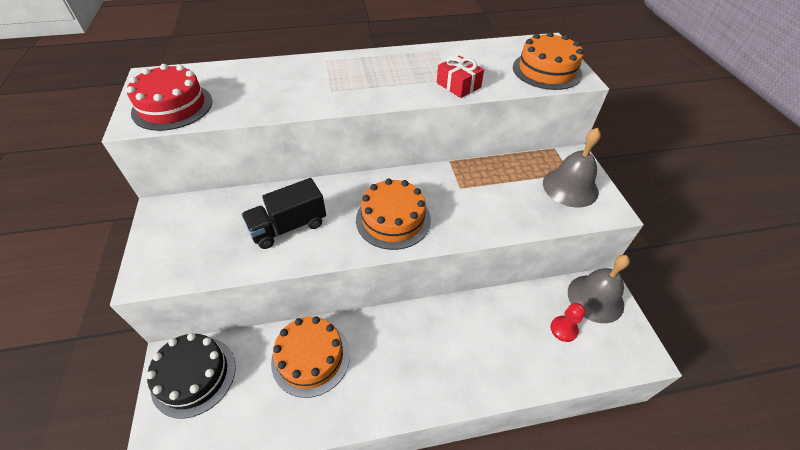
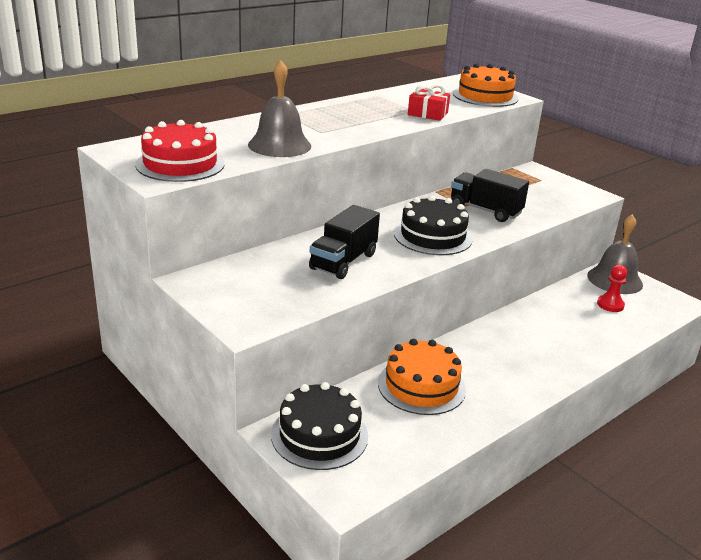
camera: 30 degrees left, 20 degrees down
orange cake [356,179,431,250] -> black cake [394,195,473,255]
grey bell [543,128,601,207] -> grey bell moved to [248,60,311,157]
none -> black truck [451,169,529,222]

